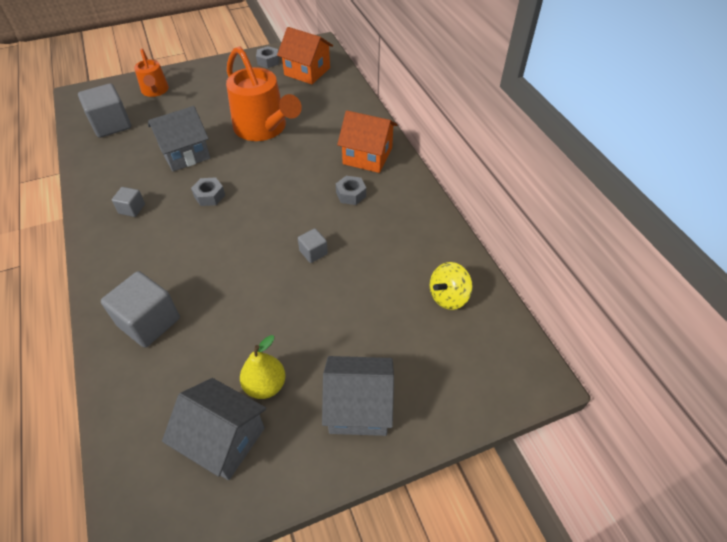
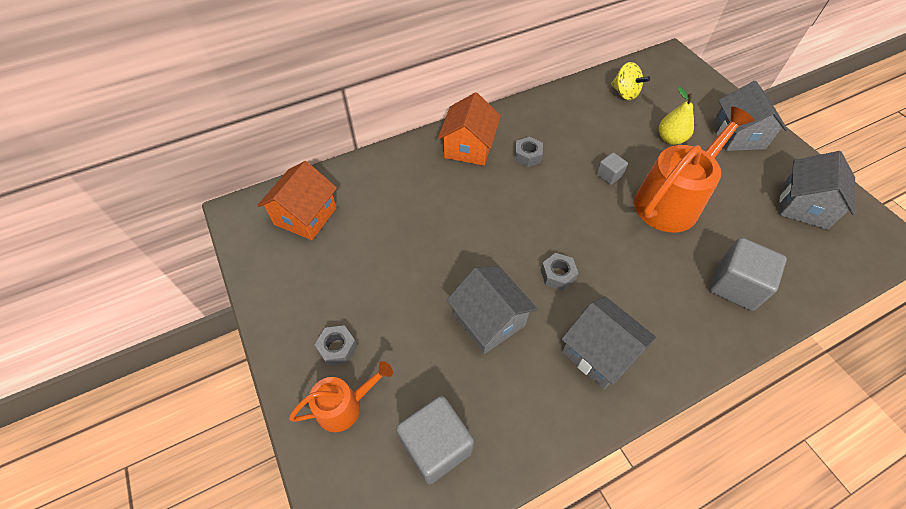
camera: 95 degrees left, 5 degrees up
grey cube [112,187,145,217] -> grey house [562,296,656,389]
orange watering can [226,46,302,141] -> orange watering can moved to [634,107,754,232]
yellow pear [240,335,285,399] -> yellow pear moved to [659,86,694,145]
grey nut [256,46,279,68] -> grey nut moved to [315,325,357,366]

